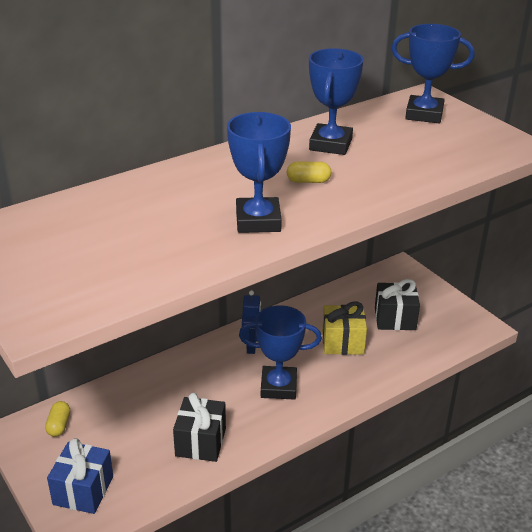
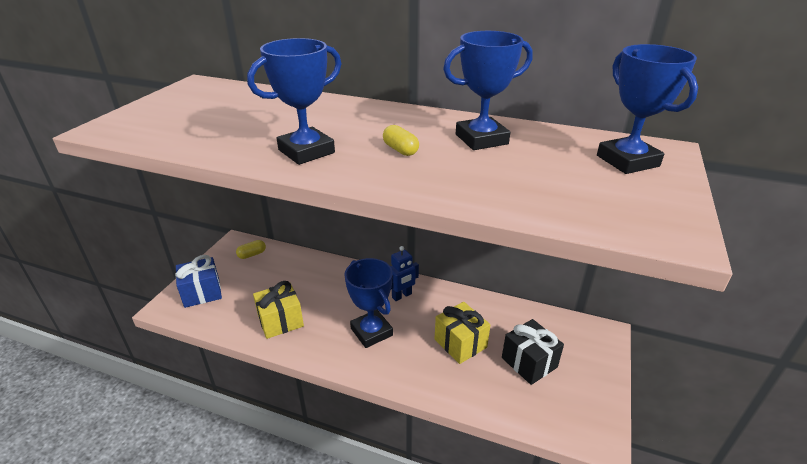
camera: 55 degrees right, 0 degrees up
black gift [173,393,226,462] -> yellow gift [253,281,304,339]

